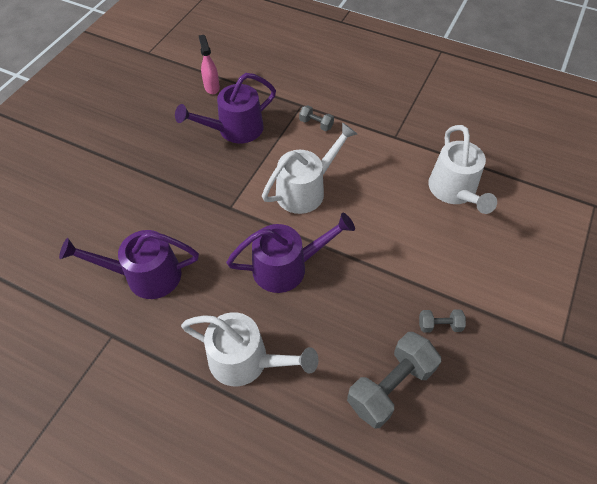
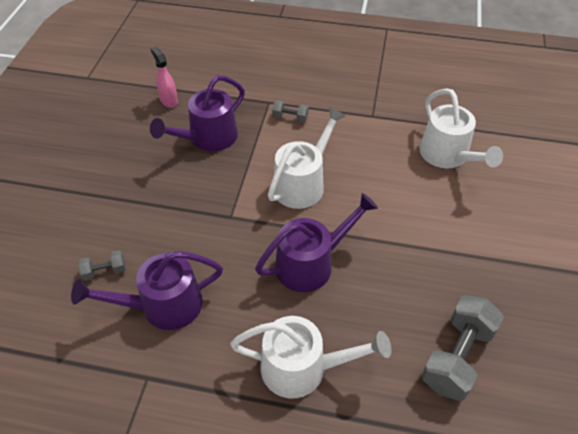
camera: 15 degrees left, 5 degrees down
grey dumbbell [419,309,466,333] -> grey dumbbell moved to [78,251,126,281]

